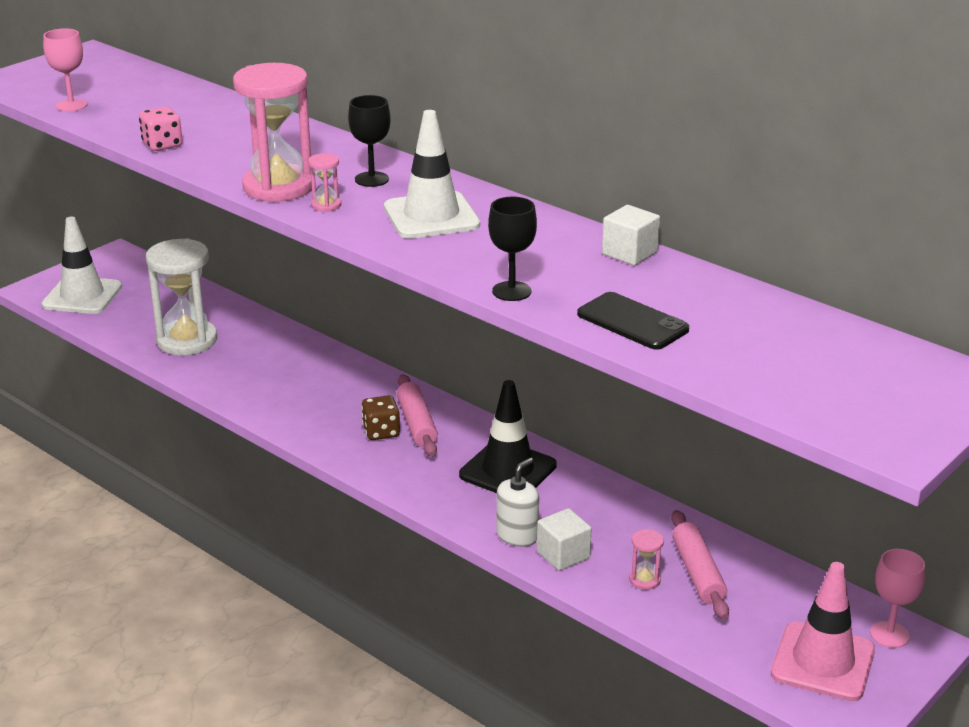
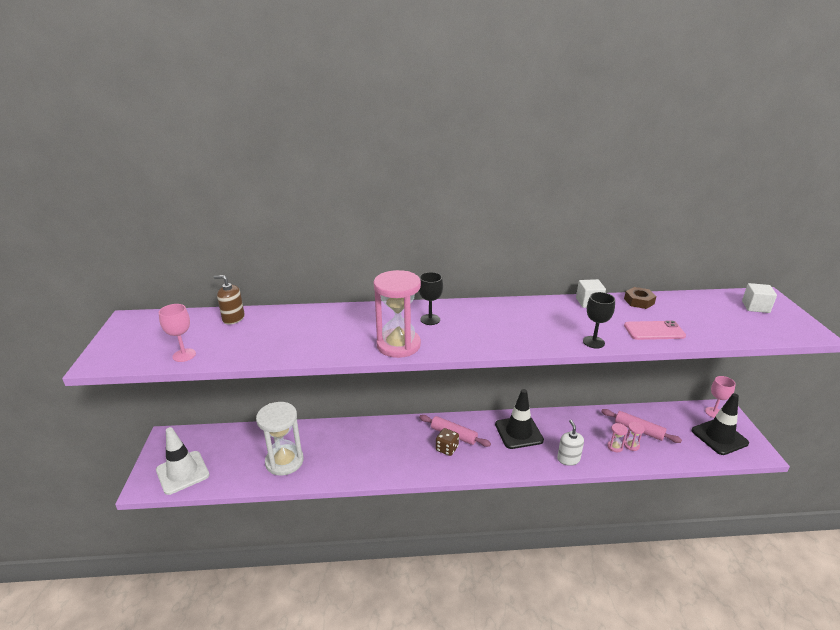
camera: 45 degrees left, 0 degrees up
pink dice [139,107,183,151] -> none
pink hourglass [308,153,341,212] -> pink hourglass moved to [607,423,628,452]
white traffic cone [384,110,480,239] -> none
white cube [537,508,592,571] -> white cube moved to [742,283,777,313]
black phone [577,292,689,350] -> pink phone [624,320,686,340]
pink traffic cone [771,562,875,701] -> black traffic cone [691,393,749,455]
none -> brown soap dispenser [214,275,245,325]
none -> brown nut [624,287,657,309]

